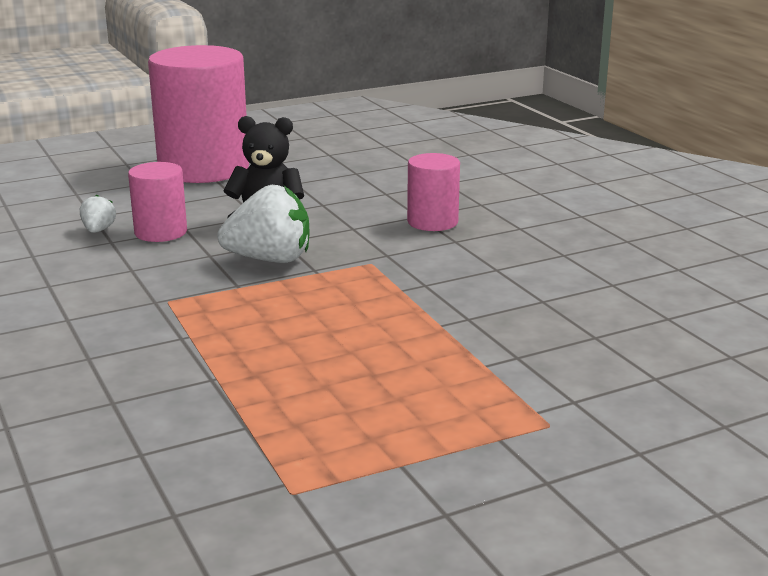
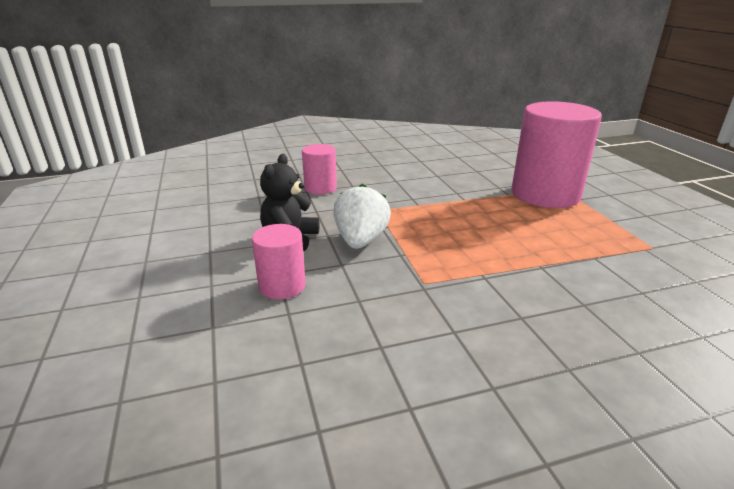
camera: 80 degrees left, 5 degrees up
white strawberry [80,194,116,233] -> none
pink cylinder [148,45,249,183] -> pink cylinder moved to [512,101,602,208]

